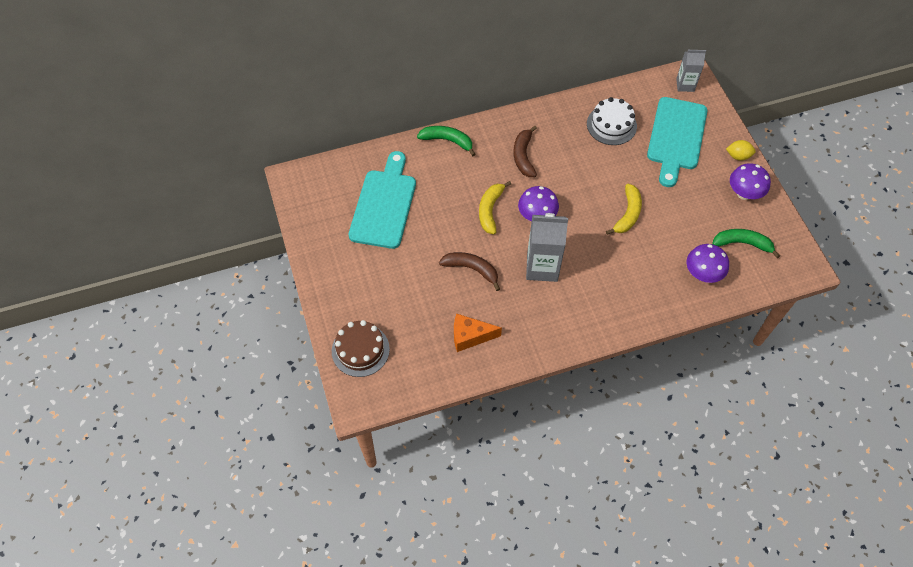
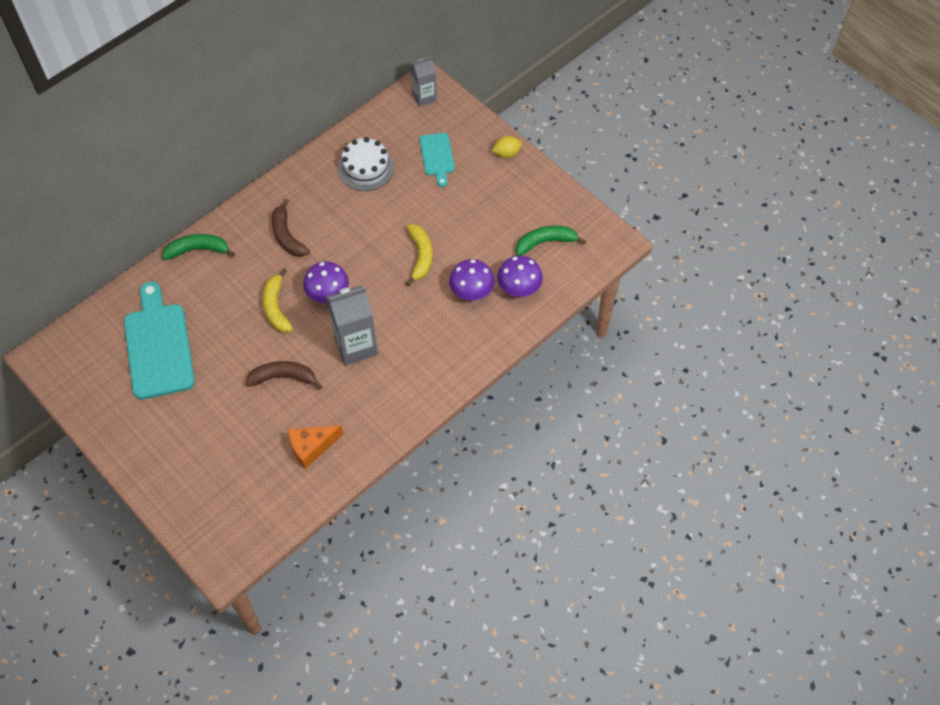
camera: 25 degrees left, 0 degrees up
brown cake [332,320,390,377] -> none
turquoise cutting board [647,97,707,187] -> turquoise cutting board [419,133,455,187], size x0.54
purple mushroom [730,163,771,200] -> purple mushroom moved to [449,259,495,301]

